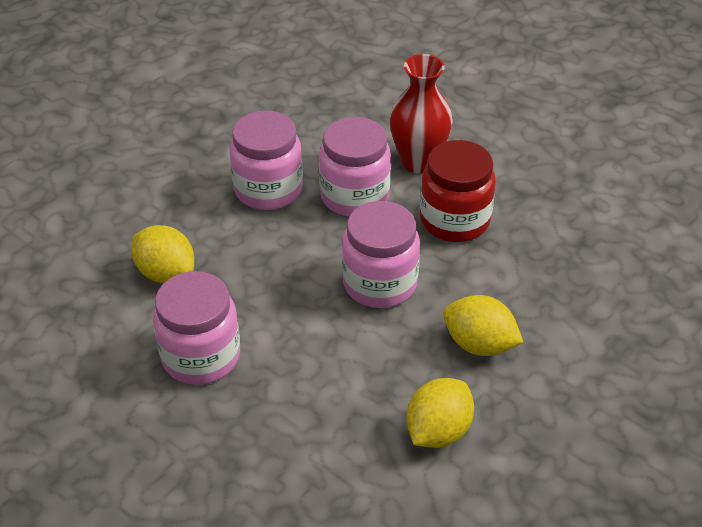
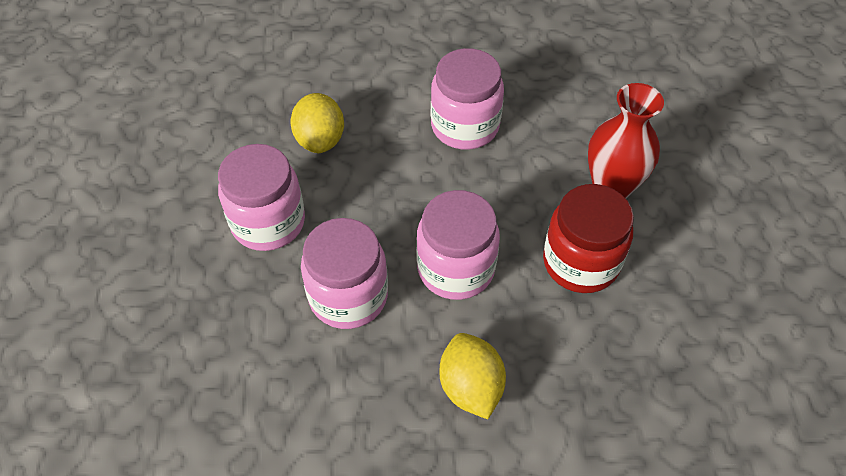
camera: 45 degrees right, 10 degrees up
pink jar [319,117,391,216] -> pink jar moved to [301,218,388,329]
yellow lemon [407,378,474,448] -> none

